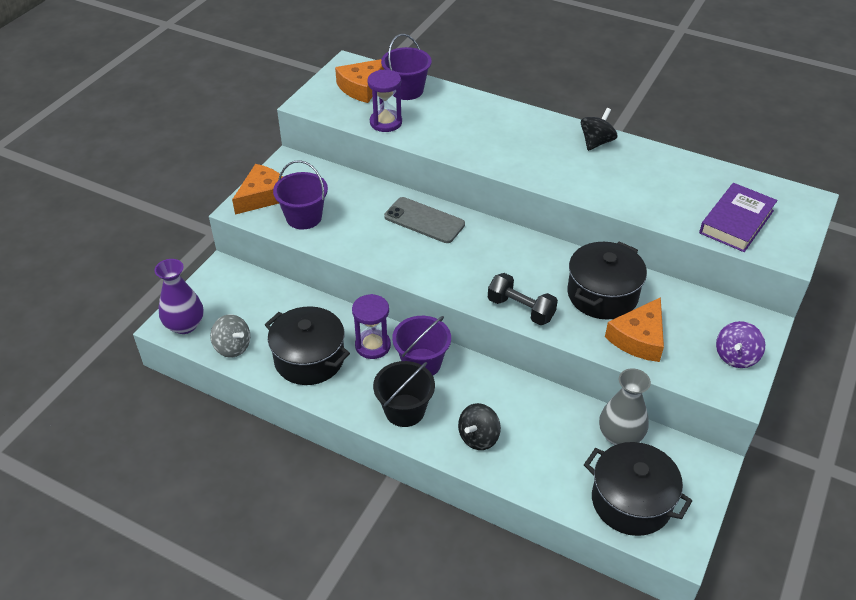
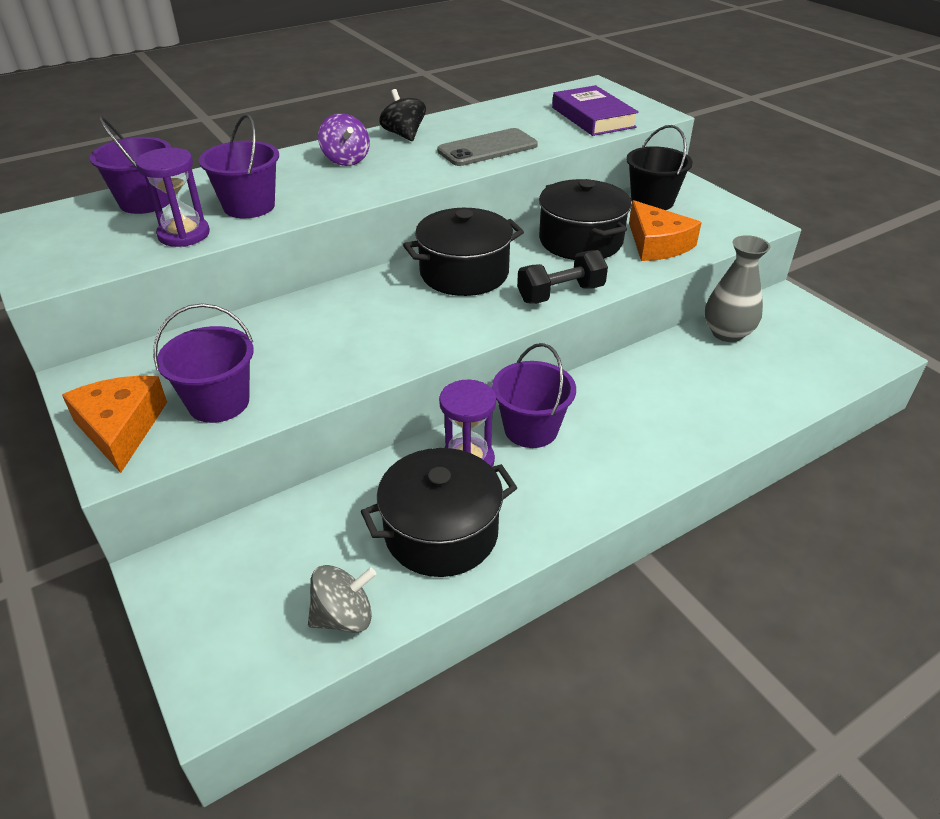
camera: 60 degrees left, 5 degrees down
purple vase [155,259,204,334] -> none
orange cheese [335,59,385,103] -> none
black bucket [373,361,435,427] -> black bucket moved to [626,125,693,210]
grey phone [384,197,465,243] -> grey phone moved to [437,128,538,166]
black spinning top [458,403,501,450] -> none
black pot [584,442,692,536] -> black pot moved to [403,208,524,296]
purple spinning top [716,321,765,368] -> purple spinning top moved to [318,113,370,166]
none -> purple bucket [199,114,279,218]

